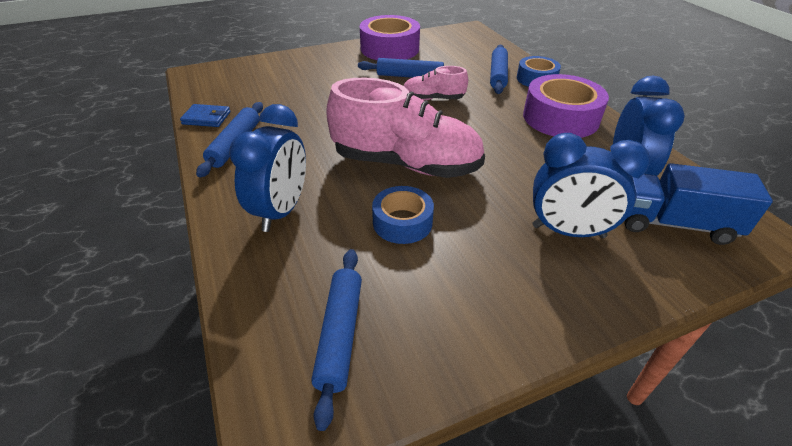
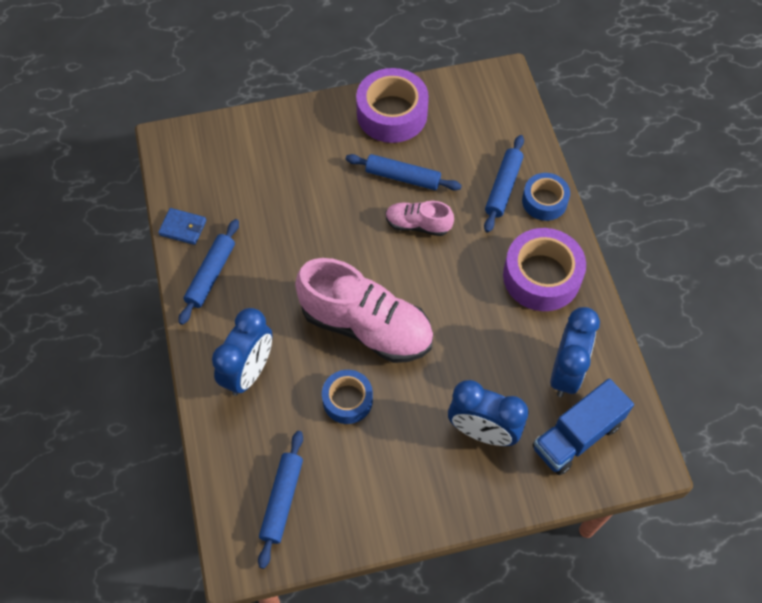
camera: 10 degrees right, 20 degrees up
blue truck [625,163,773,245] -> blue truck turned 60 degrees counterclockwise [532,378,634,475]

